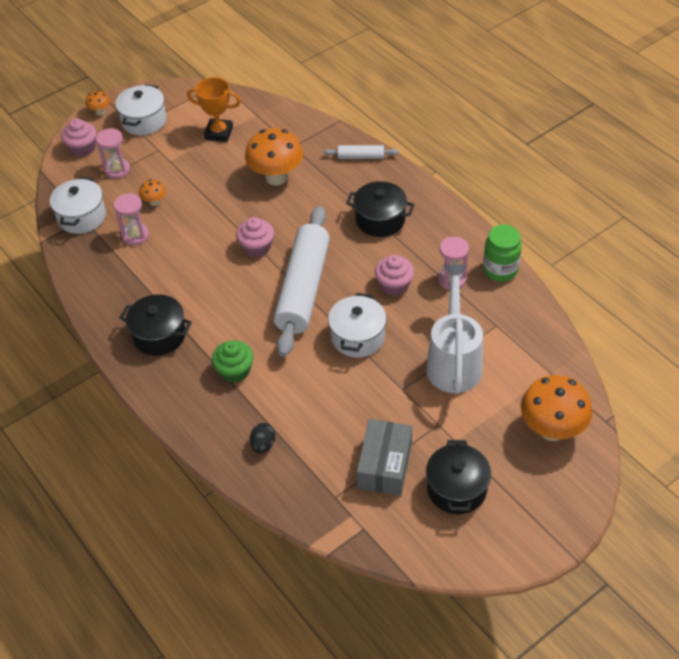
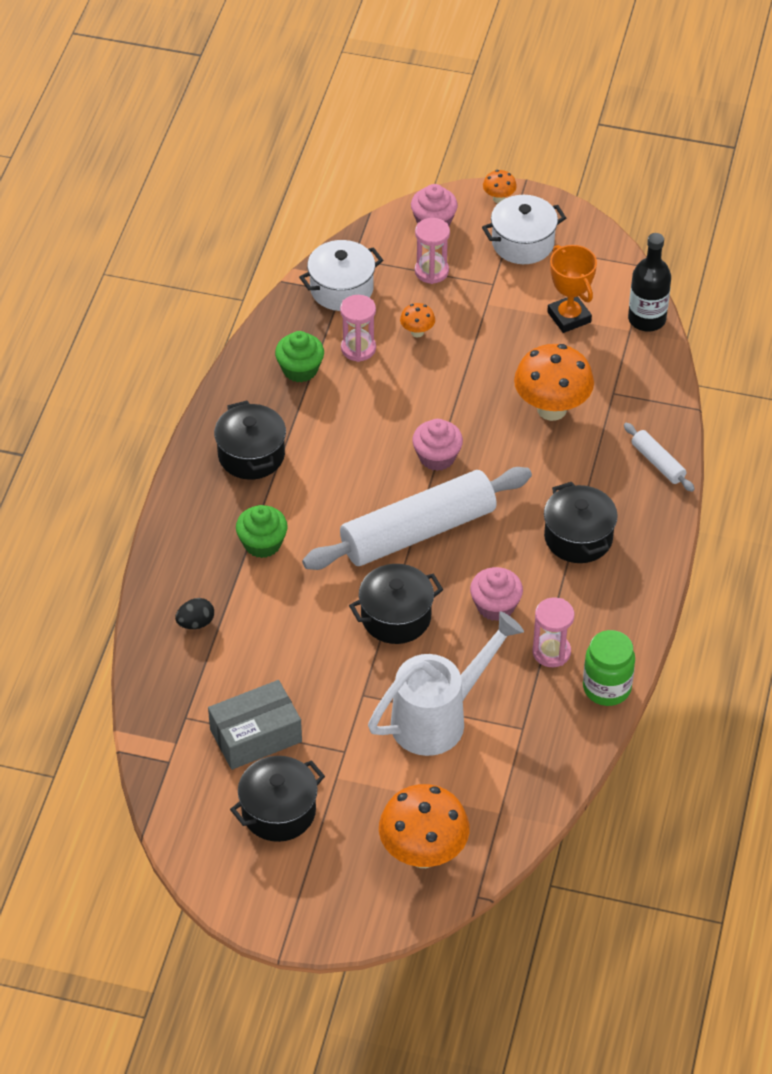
camera: 50 degrees right, 0 degrees up
white pot [328,293,387,358] -> black pot [349,564,443,644]
none -> green cupcake [275,331,324,382]
none -> black bottle [628,233,671,331]

